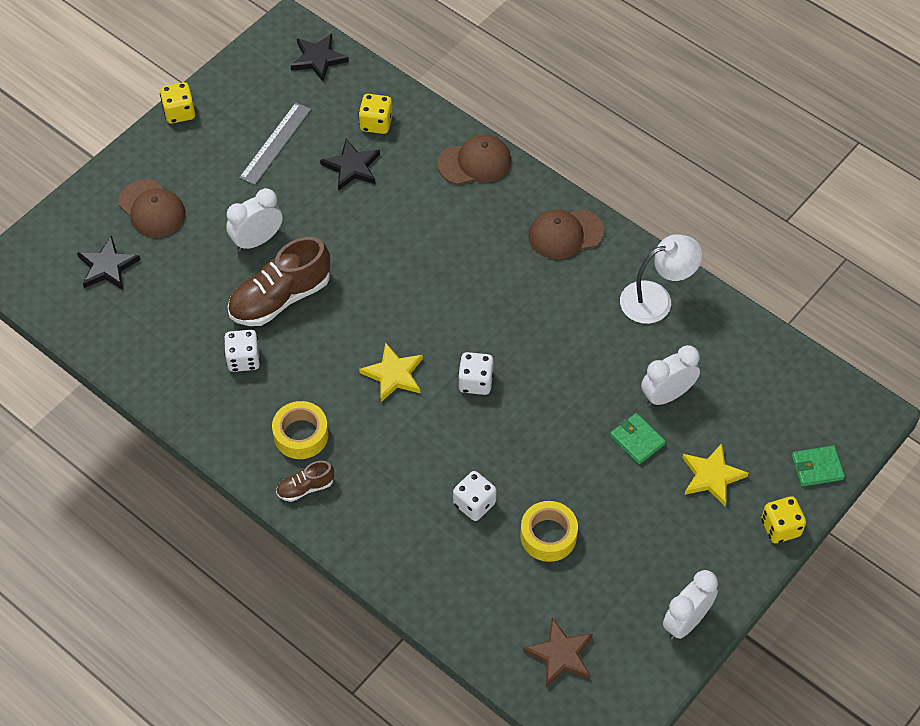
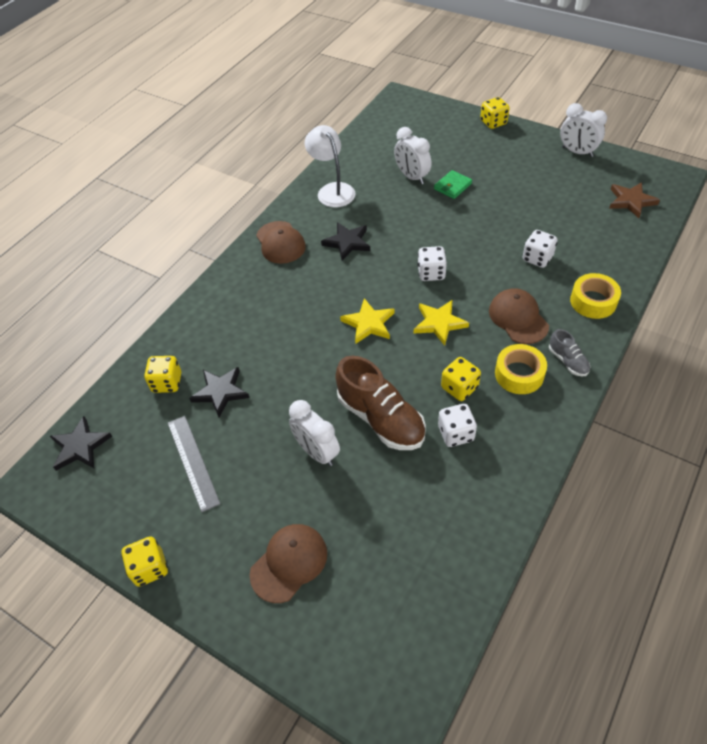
camera: 95 degrees left, 5 degrees down
black star [77,236,140,290] -> black star moved to [321,222,370,261]
grey ruler [239,102,311,185] -> grey ruler turned 45 degrees clockwise [168,416,220,512]
brown shoe [276,461,334,502] -> grey shoe [549,329,590,377]
brown cap [437,134,511,185] -> brown cap moved to [489,288,549,344]
yellow tape [520,501,578,562] -> yellow tape moved to [570,273,621,319]
yellow star [682,443,749,506] -> yellow star moved to [340,298,394,344]
green wallet [792,445,845,487] -> none
none -> yellow dice [441,357,481,401]

